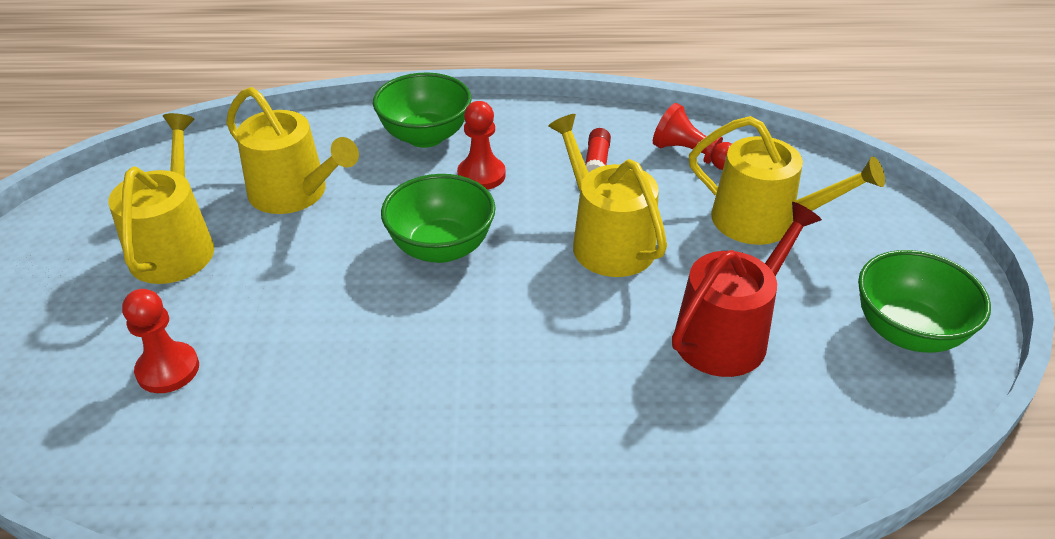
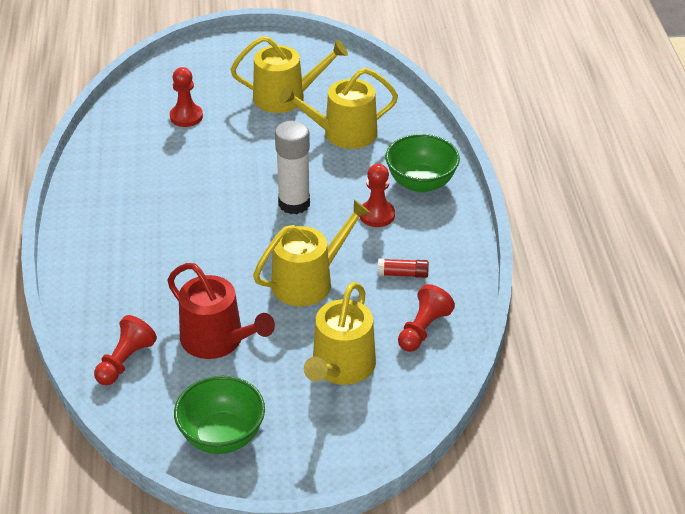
camera: 85 degrees right, 0 degrees up
yellow watering can [226,87,359,214] -> yellow watering can turned 45 degrees clockwise [279,68,398,149]
green bowl [381,174,496,263] -> white glue stick [275,121,310,214]
none -> red pawn [94,315,157,385]

